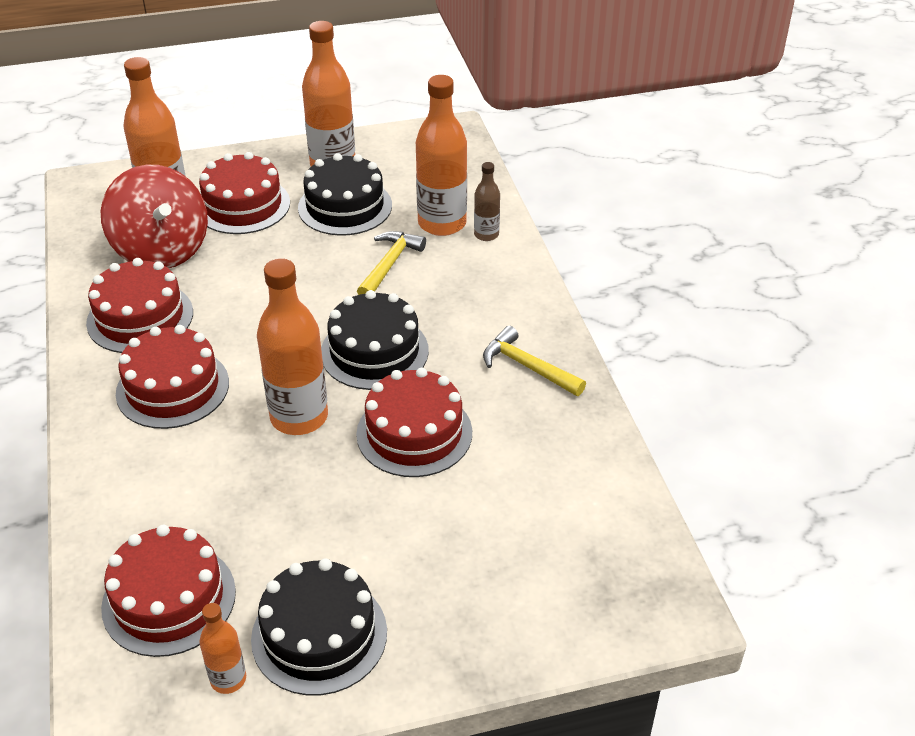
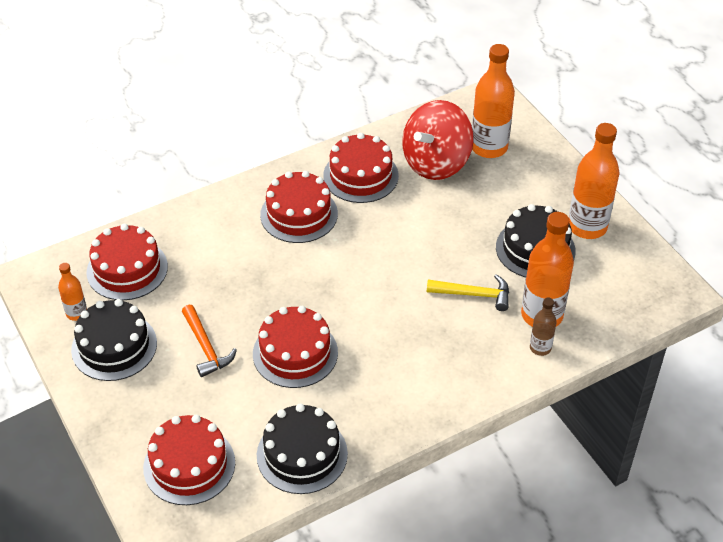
camera: 75 degrees right, 5 degrees up
red cake [199,152,290,234] -> red cake moved to [143,415,235,505]
orange bottle [257,258,328,435] -> none
black cake [321,290,429,390] -> black cake moved to [257,403,348,494]
yellow hammer [483,326,586,396] -> none
none -> orange hammer [182,305,237,377]

